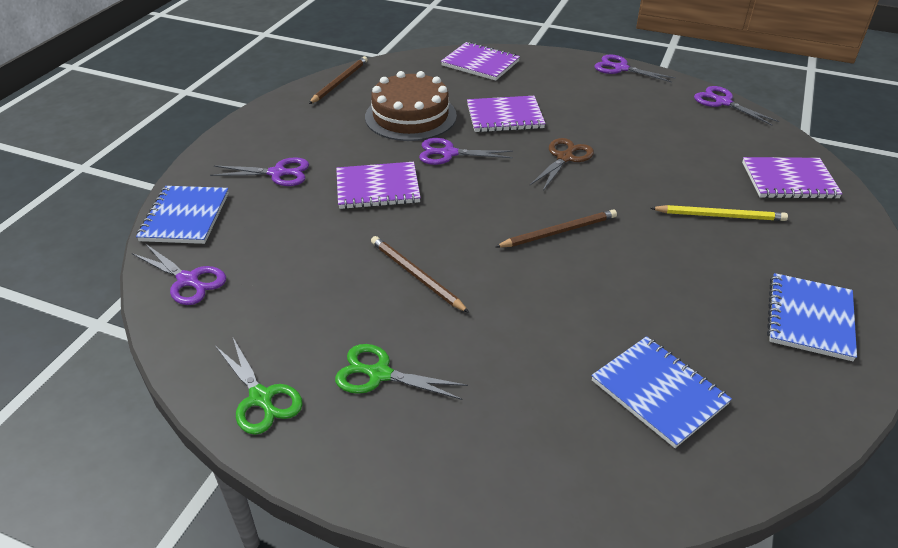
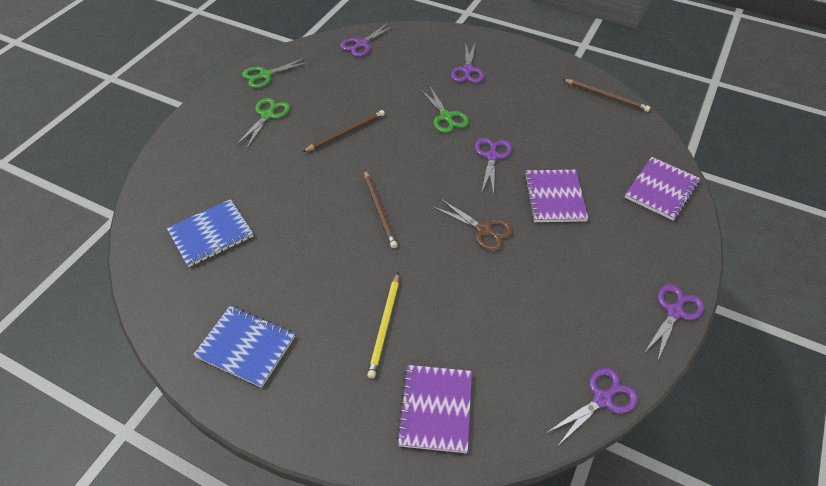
camera: 95 degrees right, 10 degrees up
blue notebook [136,186,229,244] -> none
purple notebook [336,162,421,209] -> green scissors [420,85,469,133]
brown cake [365,71,457,141] -> none

